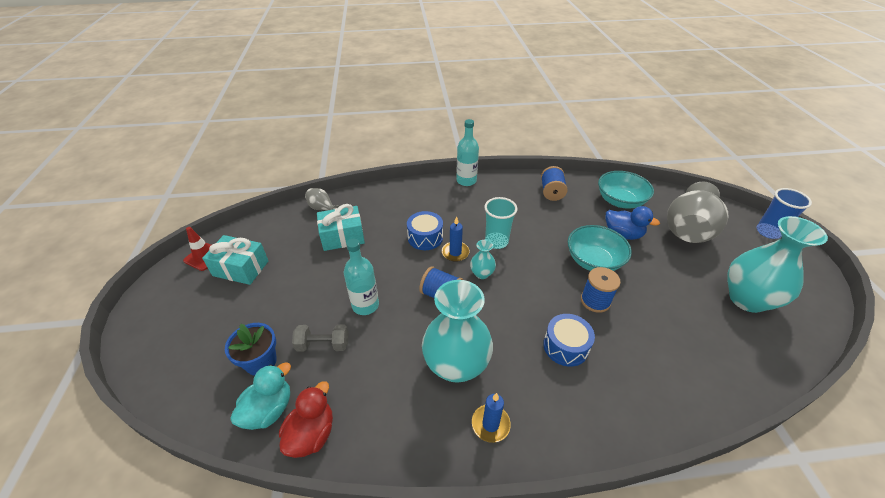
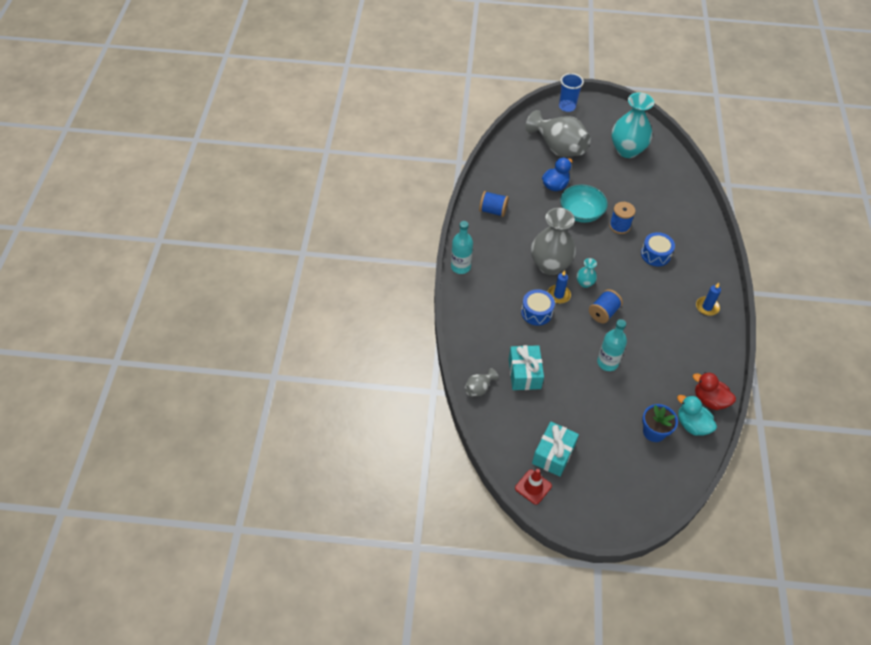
camera: 80 degrees left, 10 degrees up
grey dumbbell [292,324,348,352] -> none
turquoise vase [422,280,493,383] -> none
turquoise cup [484,197,517,249] -> grey vase [531,208,576,275]
turquoise bowl [598,171,654,209] -> none

